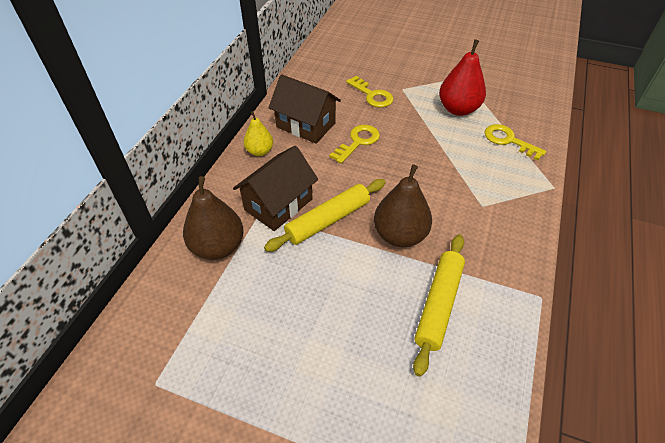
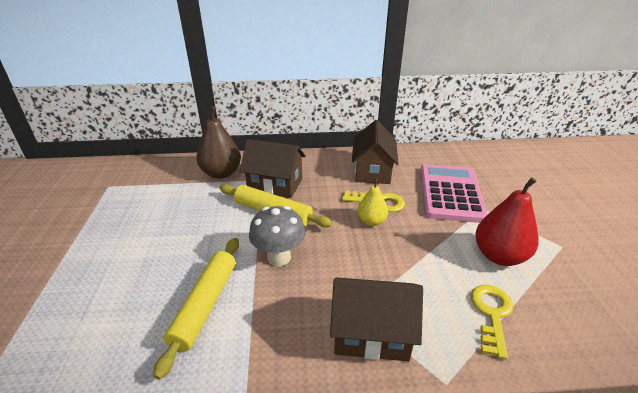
camera: 65 degrees right, 15 degrees down
yellow pear [244,111,273,156] -> yellow pear moved to [357,178,388,226]
yellow key [346,76,393,108] -> pink calculator [420,164,488,223]
brown pear [374,164,432,247] -> grey mushroom [249,206,305,266]
yellow rolling pin [413,234,465,377] -> yellow rolling pin turned 75 degrees counterclockwise [153,238,239,380]
none -> brown house [330,277,423,361]

